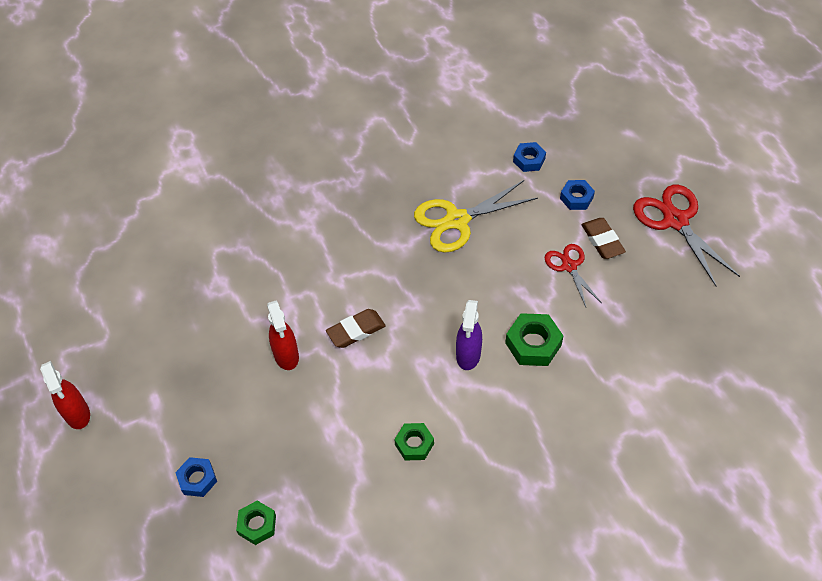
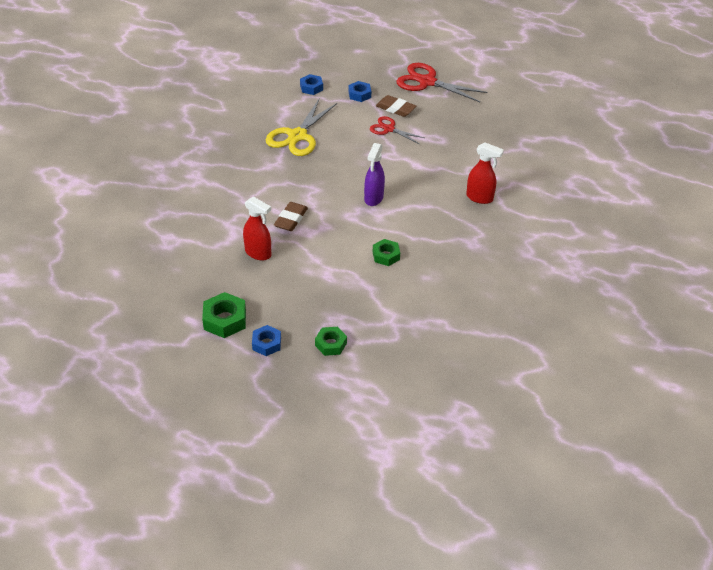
camera: 40 degrees left, 10 degrees down
red spray bottle [40,361,90,429] -> red spray bottle moved to [466,142,504,204]
purple spray bottle [456,300,482,370] -> purple spray bottle turned 45 degrees clockwise [364,143,385,206]
green nut [505,313,563,366] -> green nut moved to [202,292,246,338]

